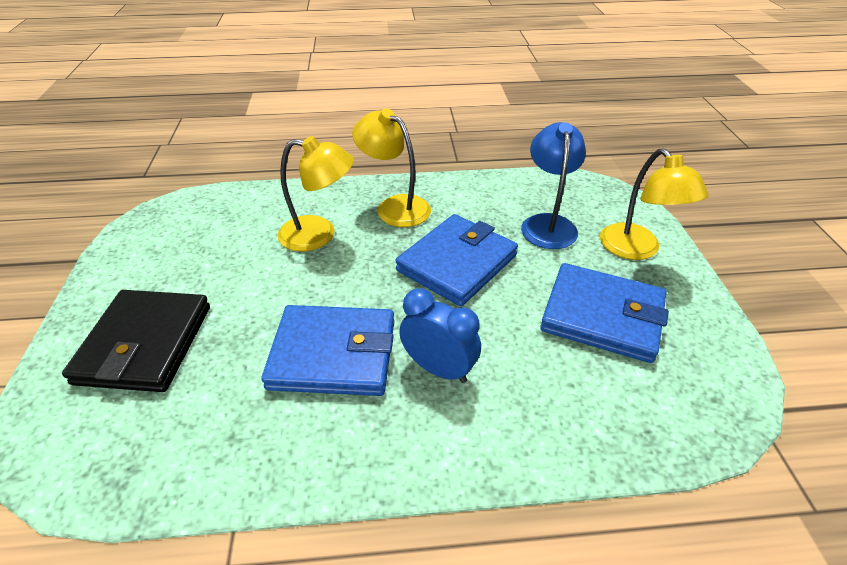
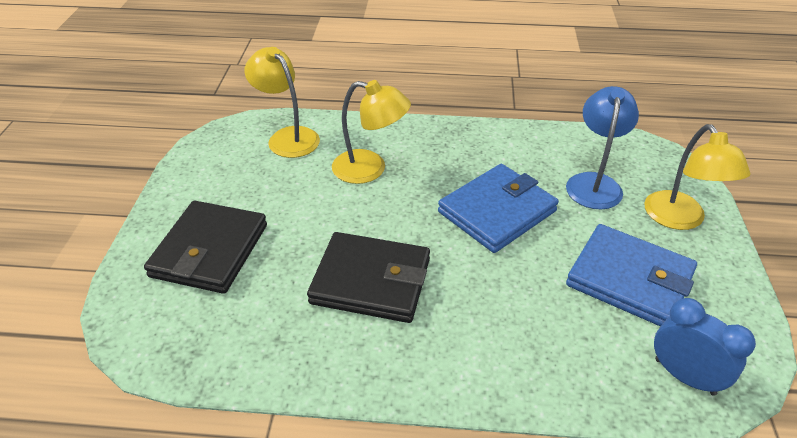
camera: 10 degrees right, 0 degrees up
blue wallet [261,305,394,396] -> black wallet [307,232,430,323]
yellow lamp [352,109,431,227] -> yellow lamp moved to [244,47,320,158]
blue clock [399,288,481,383] -> blue clock moved to [654,298,756,396]

